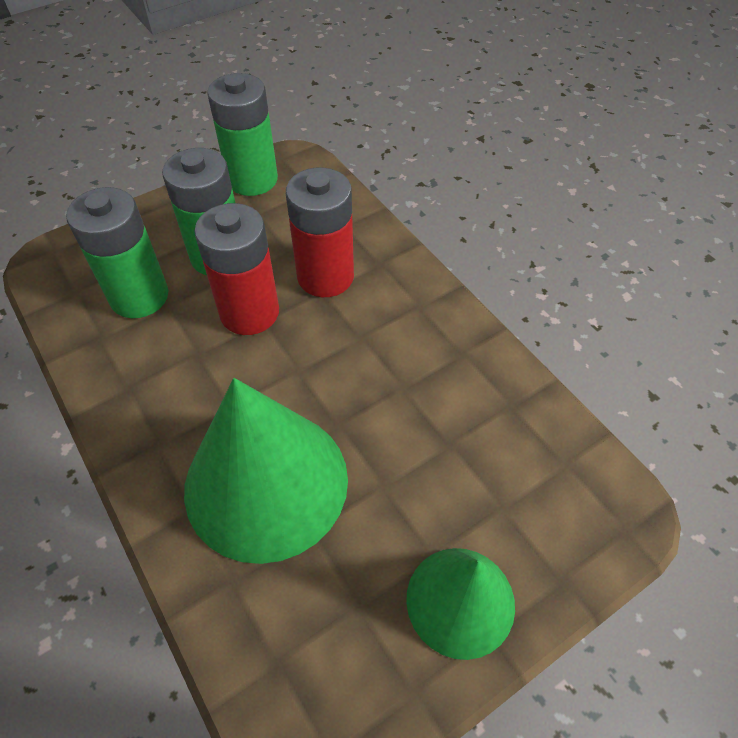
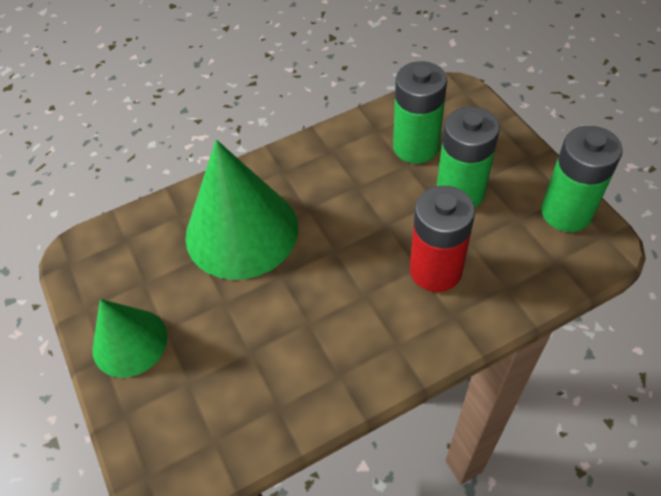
camera: 100 degrees right, 0 degrees up
red battery [194,203,279,335] -> none

